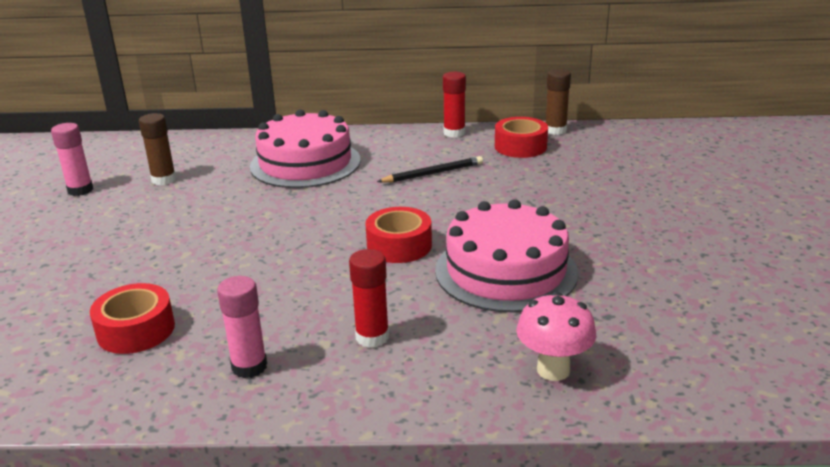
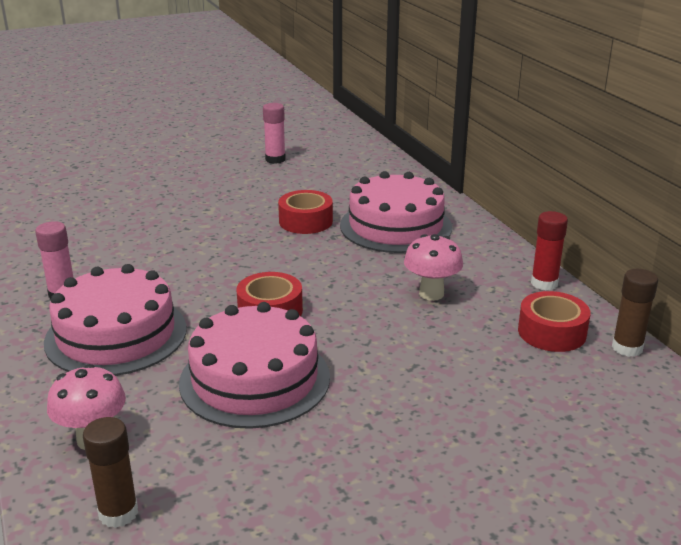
camera: 65 degrees right, 0 degrees up
red tape [90,283,175,354] -> red tape moved to [278,190,333,234]
brown glue stick [139,113,176,185] -> brown glue stick moved to [83,417,138,528]
red glue stick [349,249,389,348] -> pink cake [44,264,187,376]
black pencil [377,156,483,183] -> pink mushroom [404,234,463,301]

